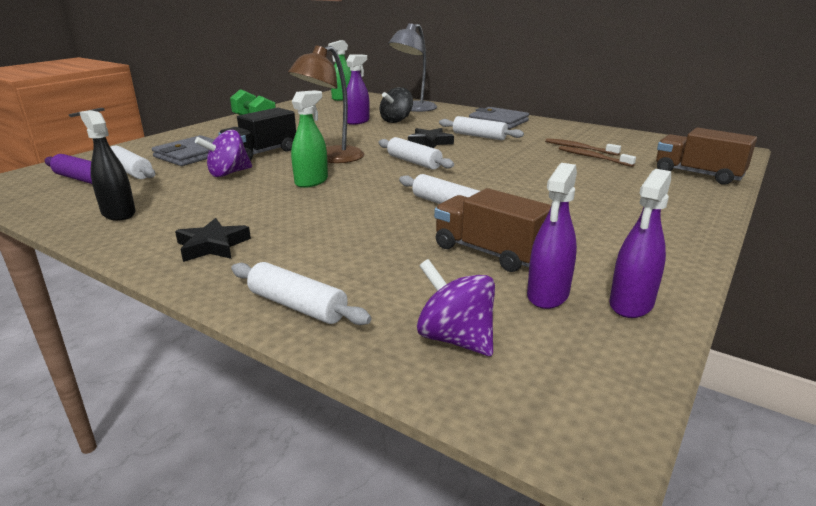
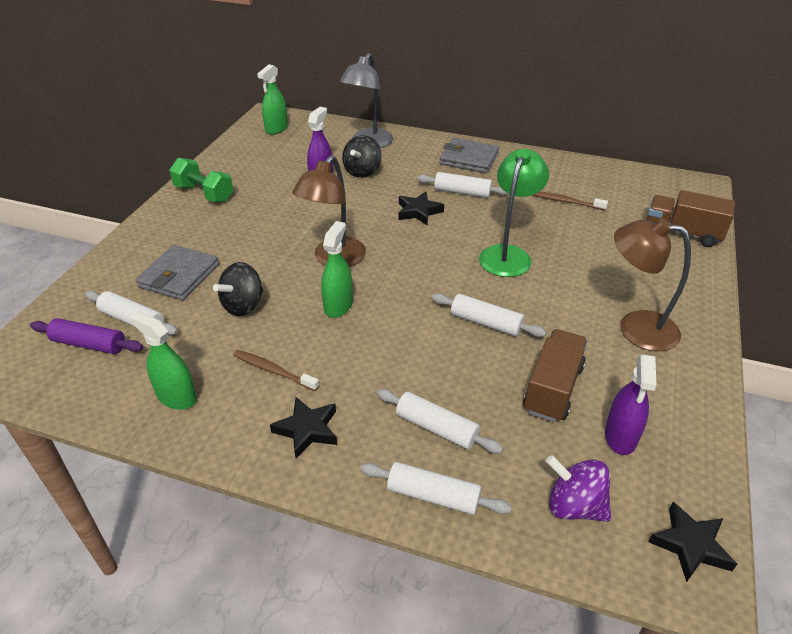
camera: 15 degrees left, 15 degrees up
black spray bottle [80,110,136,221] -> green spray bottle [129,311,197,410]
purple spinning top [195,130,252,177] -> black spinning top [213,262,263,316]
black truck [218,107,296,161] -> none
white rolling pin [379,137,454,170] -> white rolling pin moved to [376,389,503,454]
brown truck [434,188,551,272] -> brown truck turned 90 degrees clockwise [523,329,588,422]
brown toothbrush [559,146,636,167] -> brown toothbrush moved to [233,350,319,391]
purple spray bottle [609,169,671,318] -> none
none -> green lamp [479,149,549,277]
none -> brown lamp [614,218,691,351]
none -> black star [648,502,737,582]

